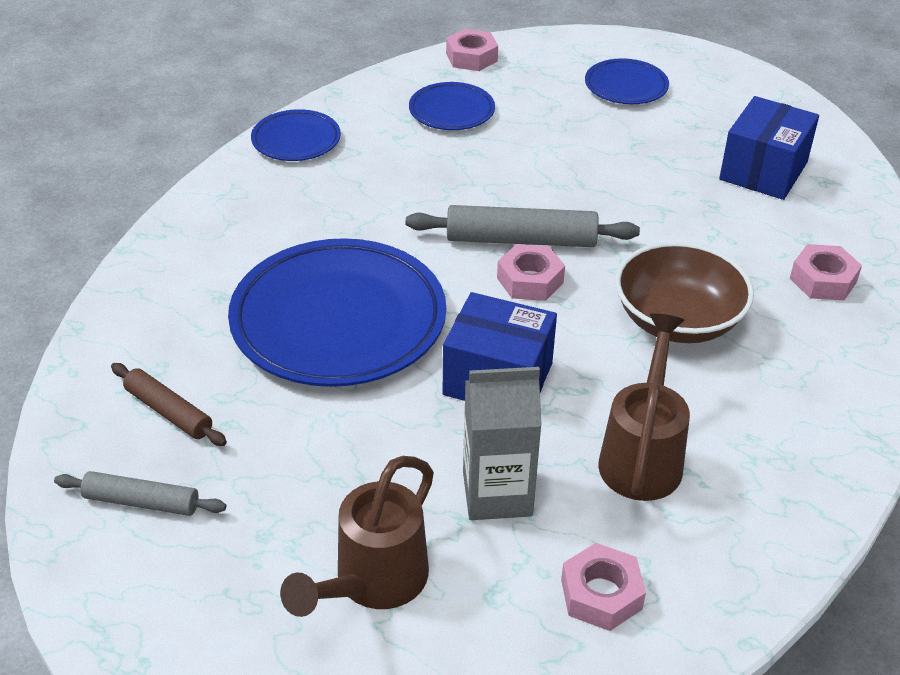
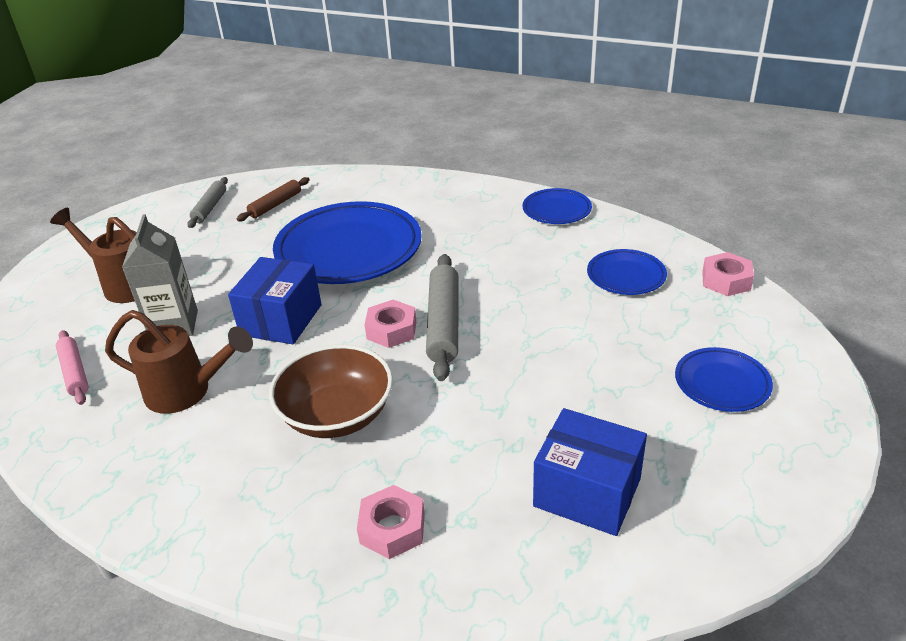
camera: 90 degrees right, 5 degrees down
pink nut [561,543,646,631] -> pink rolling pin [56,330,89,405]

